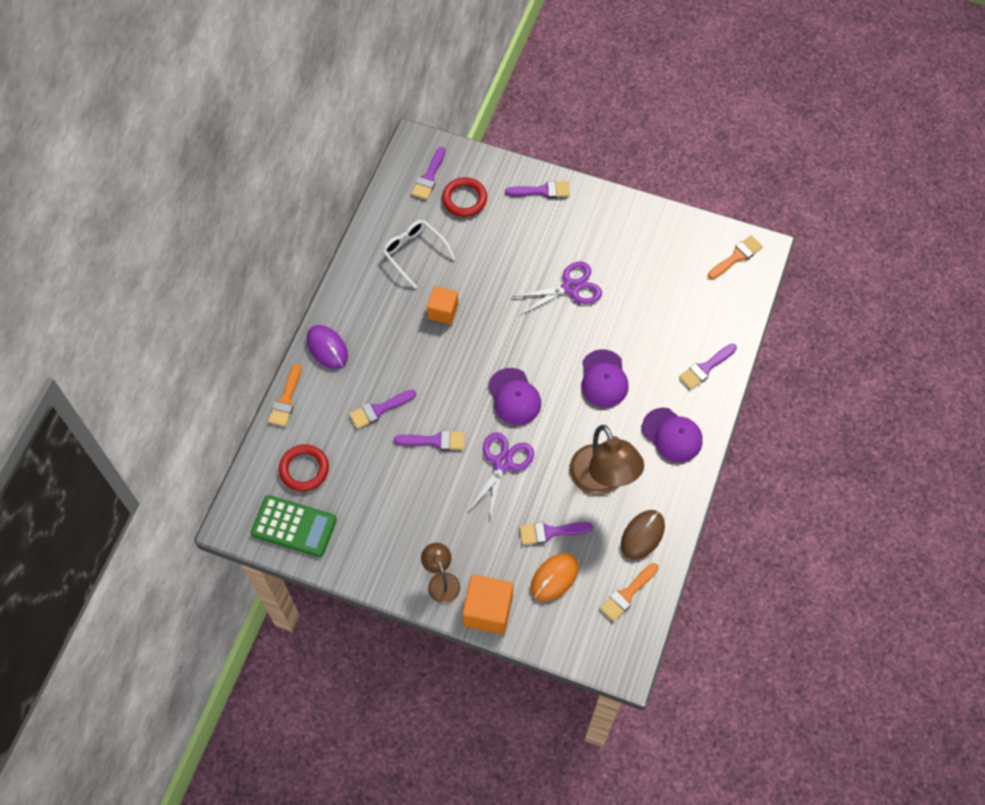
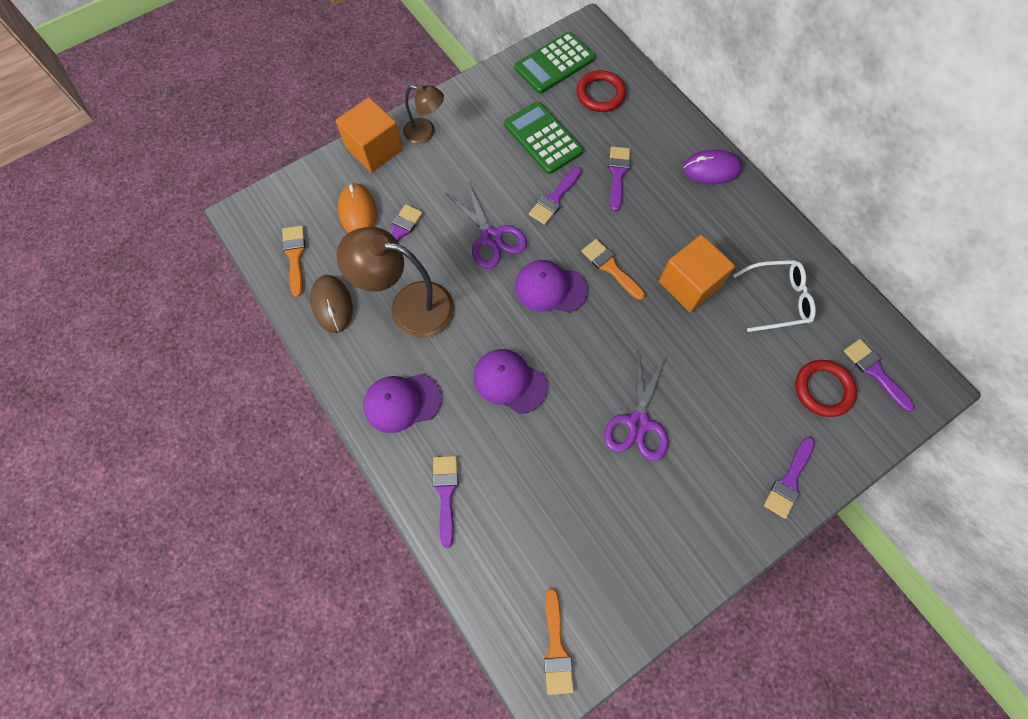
camera: 125 degrees right, 5 degrees up
orange brush [268,363,301,427] -> orange brush moved to [581,239,645,300]
orange cube [427,286,458,324] -> orange cube [659,235,735,312], size x1.52
none -> green calculator [504,101,583,174]

